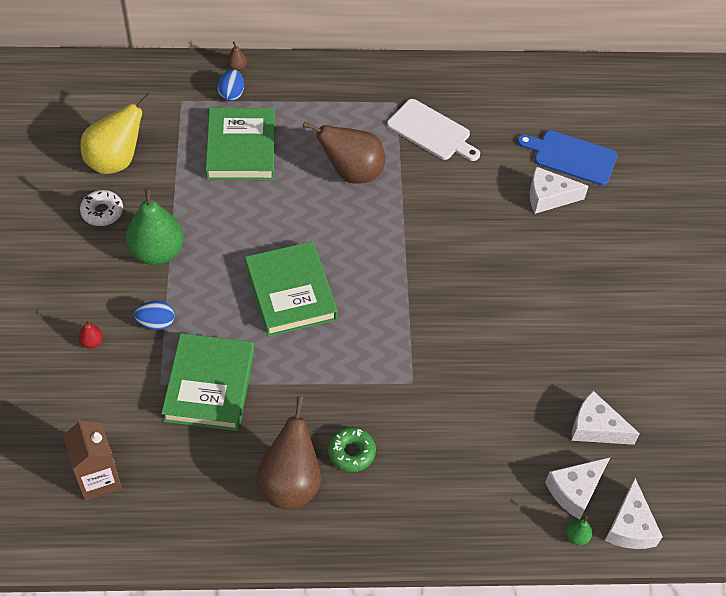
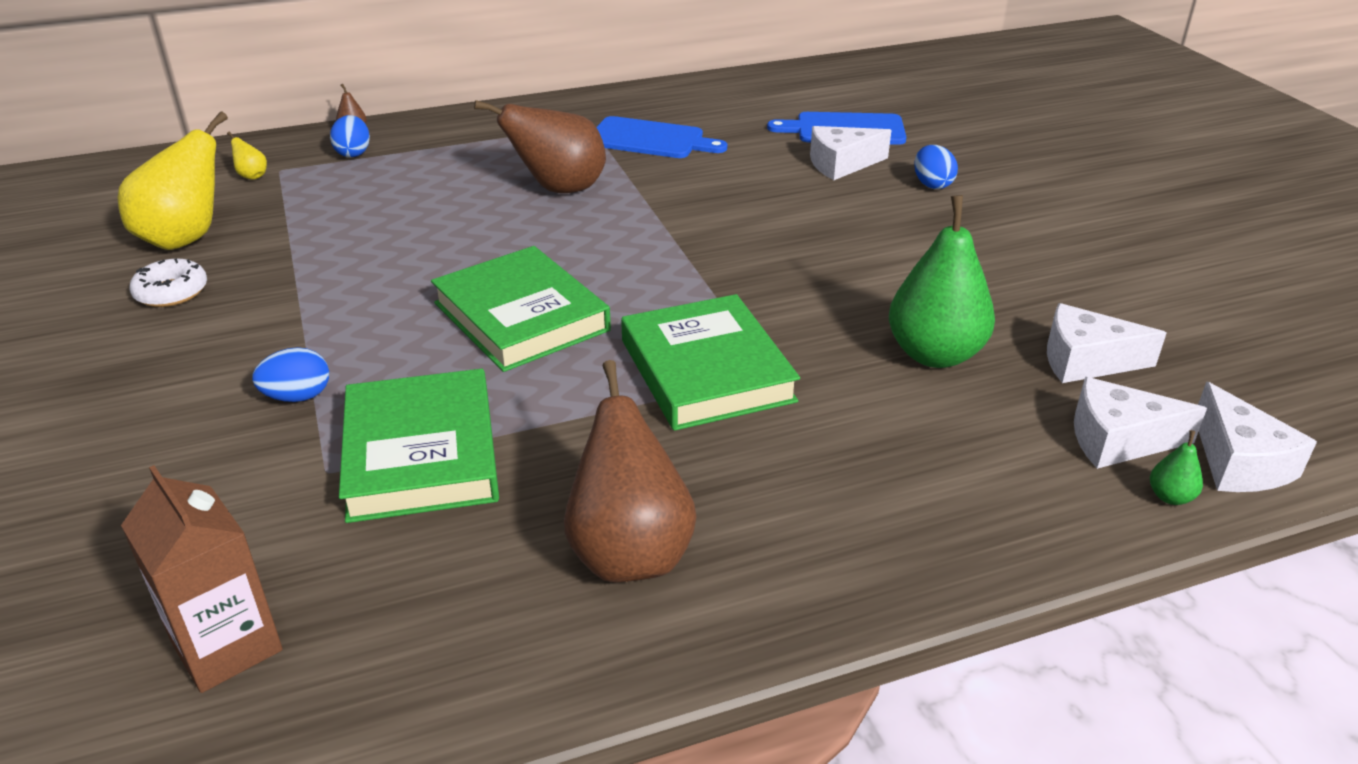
camera: 15 degrees left, 20 degrees down
red pear [78,320,103,349] -> none
green pear [126,187,184,265] -> green pear moved to [889,195,995,368]
green book [205,108,275,180] -> green book moved to [621,294,800,431]
green donut [328,427,376,472] -> none
white cutting board [387,99,480,161] -> blue cutting board [596,116,727,158]
white cheese [545,457,610,519] -> white cheese turned 60 degrees clockwise [1074,377,1207,469]
none -> yellow pear [227,132,267,180]
none -> blue egg [914,145,958,189]

